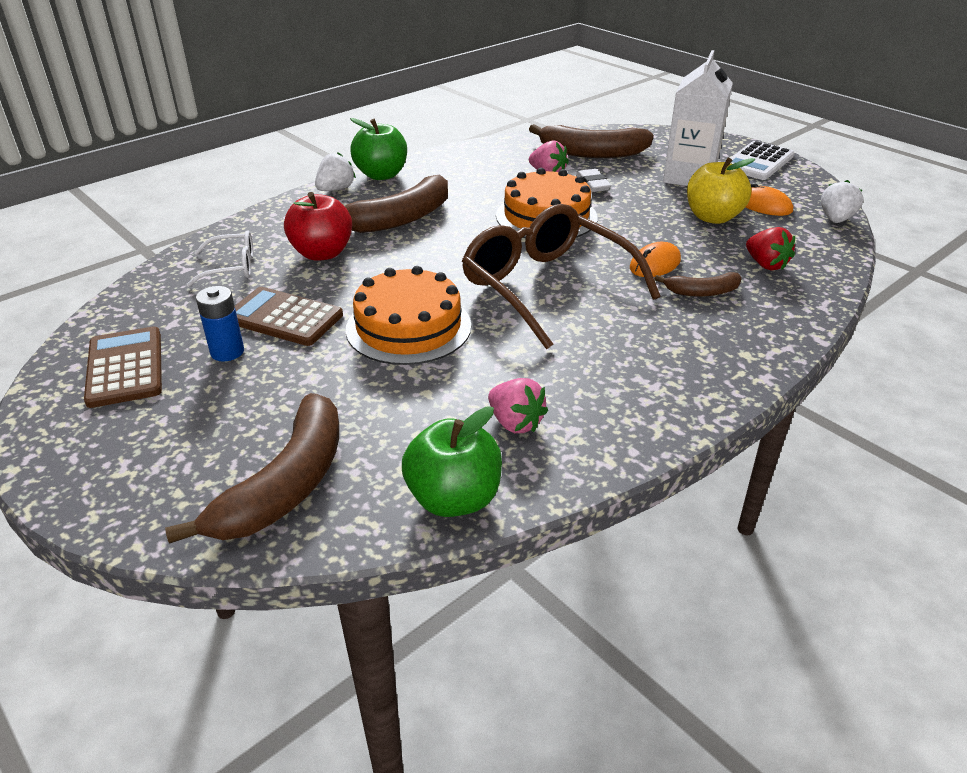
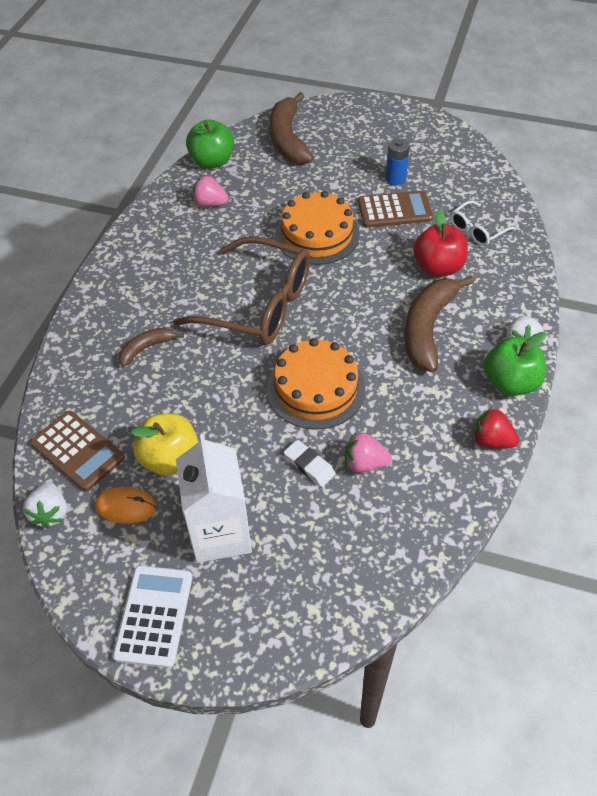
camera: 150 degrees right, 15 degrees up
brown calculator [84,326,162,408] -> brown calculator moved to [30,411,125,491]
brown banana [529,124,654,158] -> none
orange mouse [630,242,681,277] -> none
red strawberry [746,227,795,271] -> red strawberry moved to [473,407,519,448]

